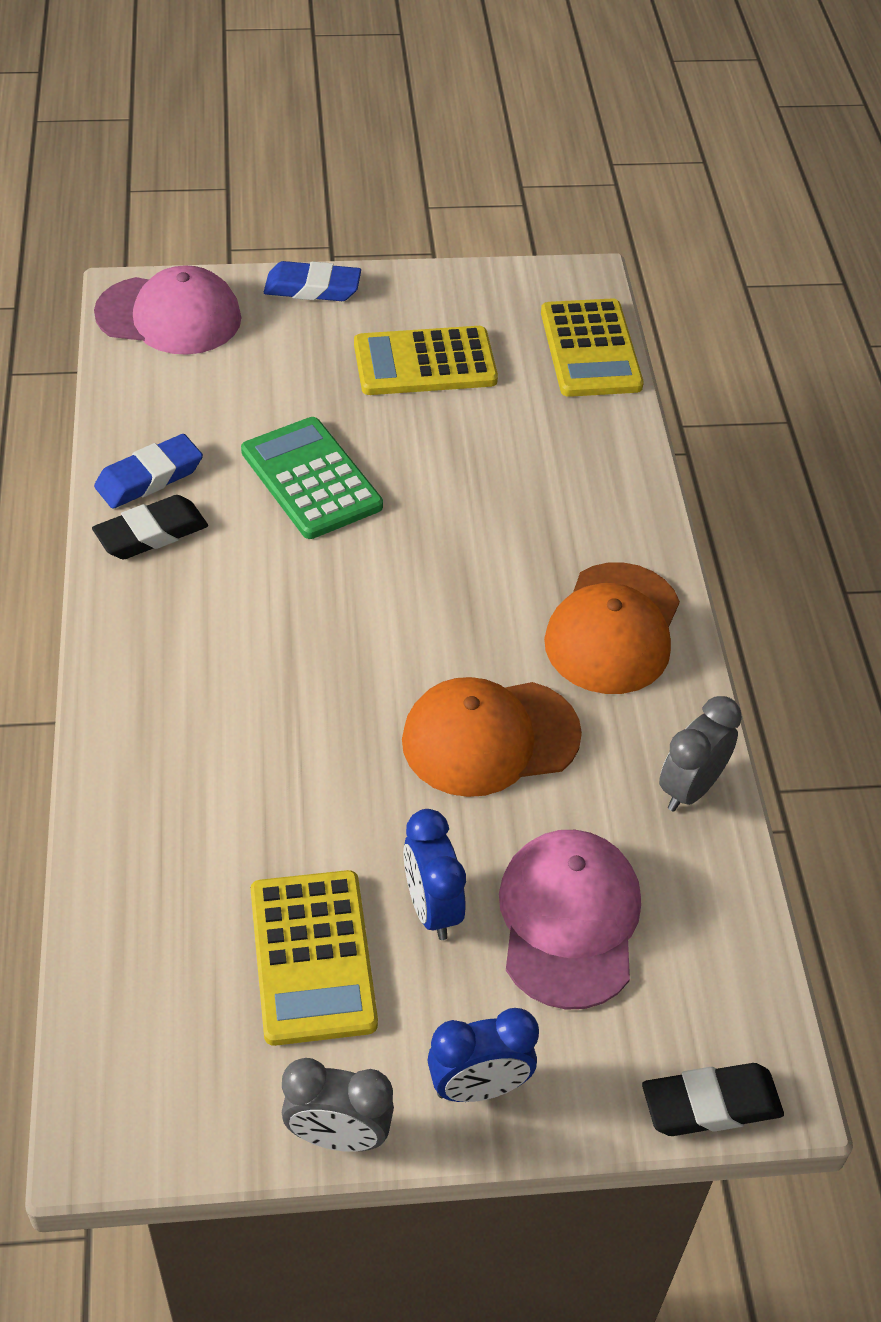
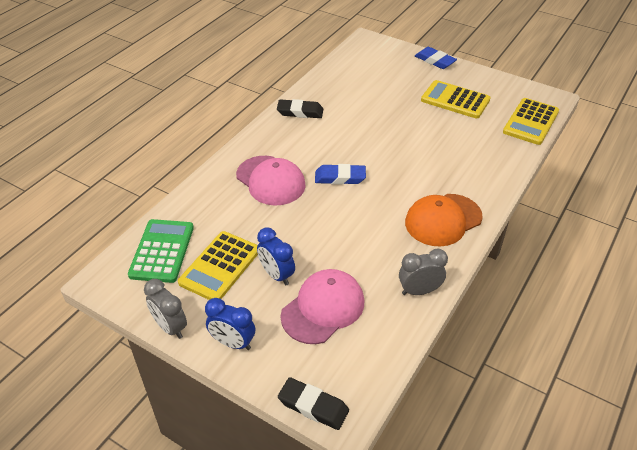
camera: 40 degrees right, 5 degrees down
pink cap [94,265,241,355] -> pink cap moved to [236,156,306,206]
blue eraser [94,434,203,509] -> blue eraser moved to [315,164,366,185]
green calculator [241,417,383,539] -> green calculator moved to [128,219,194,283]
orange cap [402,677,582,797] -> none
blue clock [403,809,466,940] -> blue clock turned 60 degrees counterclockwise [257,227,295,285]

